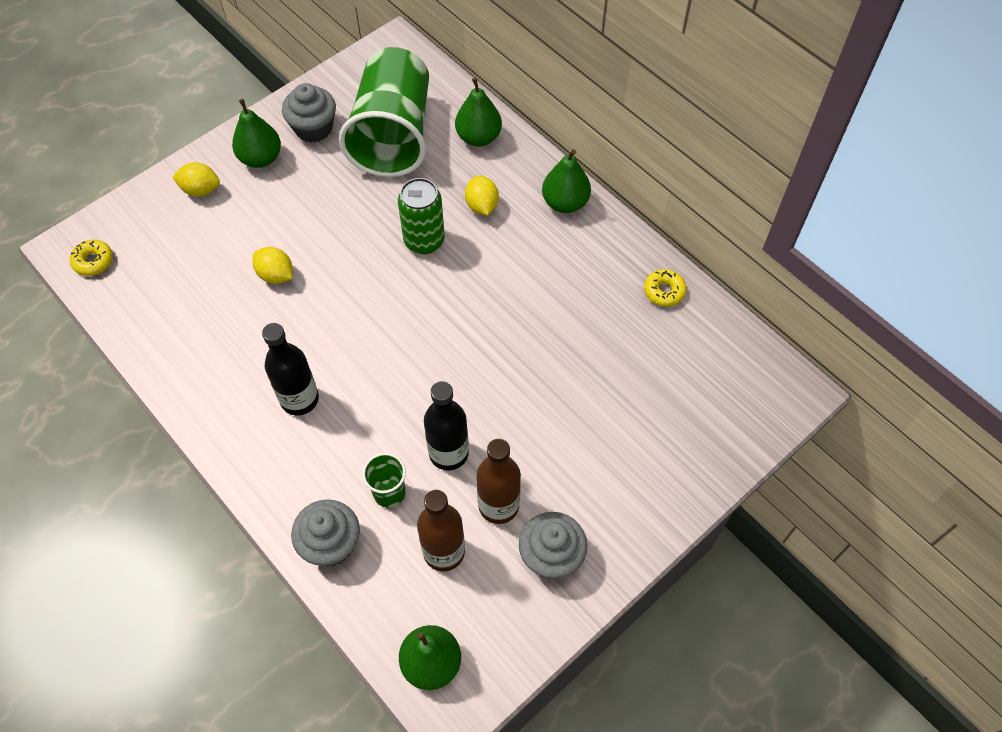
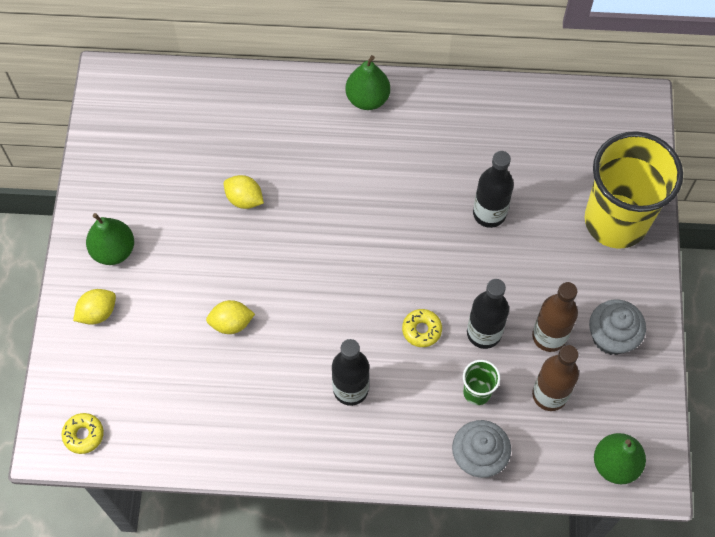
camera: 45 degrees left, 5 degrees up
grey cupcake [282,83,336,143] -> none
green cup [339,47,429,177] -> none
green can [398,178,445,254] -> none
green pear [455,78,502,147] -> none
yellow lemon [465,176,499,215] -> yellow lemon moved to [224,175,264,209]
yellow donut [644,269,686,307] -> yellow donut moved to [402,309,442,347]
none -> black bottle [473,151,514,228]
none -> yellow cup [584,131,683,249]

